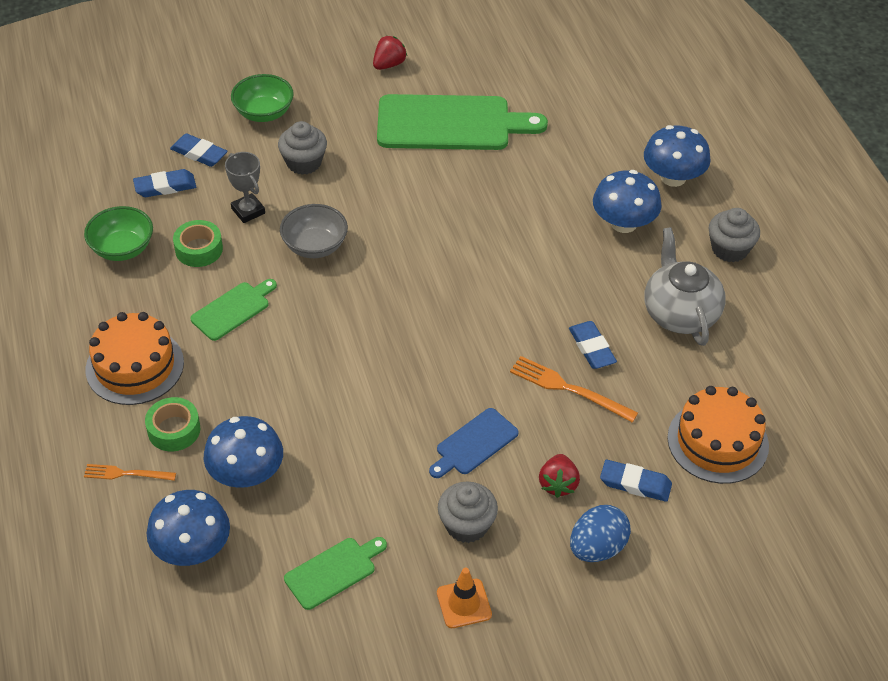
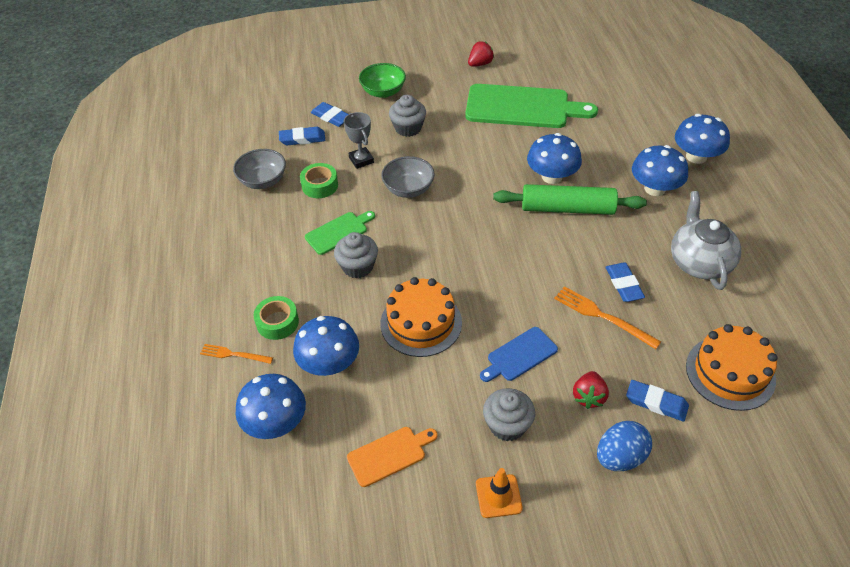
camera: 10 degrees right, 0 degrees up
green bowl [84,206,153,261] -> grey bowl [233,149,286,189]
orange cake [86,312,184,405] -> orange cake moved to [380,277,462,357]
green cutting board [284,537,387,610] -> orange cutting board [347,427,437,487]
grey cupcake [709,208,760,262] -> grey cupcake moved to [334,232,378,278]
none -> green rolling pin [493,184,647,215]
none -> blue mushroom [527,133,582,184]

